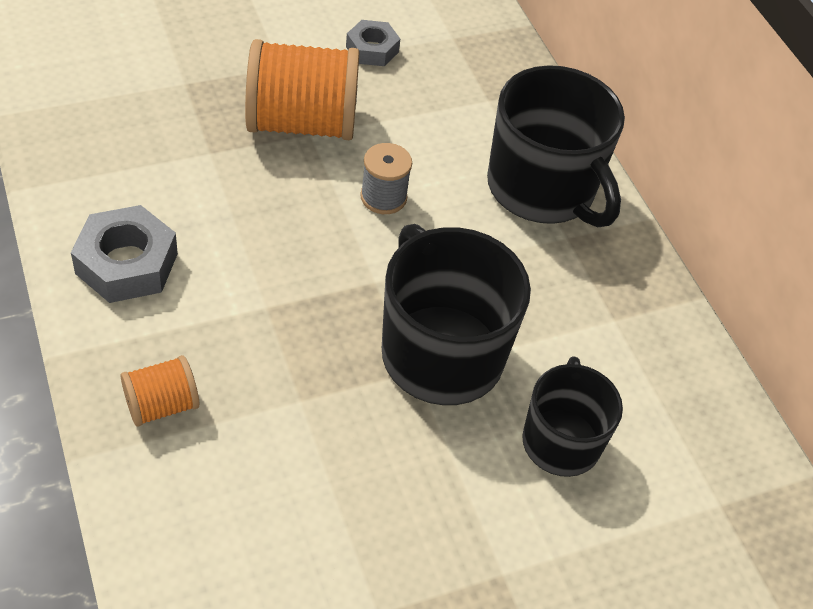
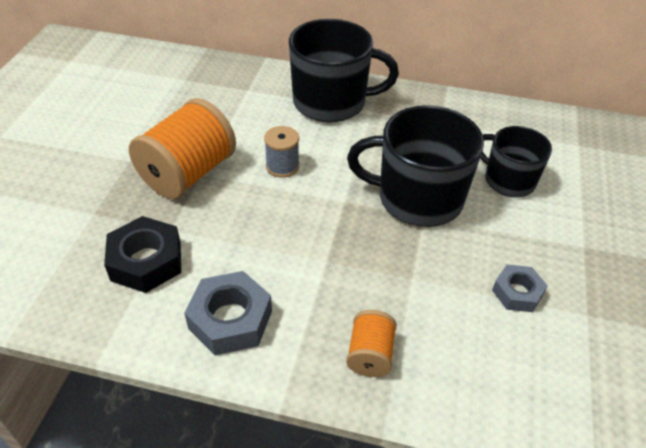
camera: 50 degrees left, 5 degrees down
grey nut [346,20,400,66] -> grey nut moved to [492,265,548,312]
none -> black nut [104,216,181,293]

